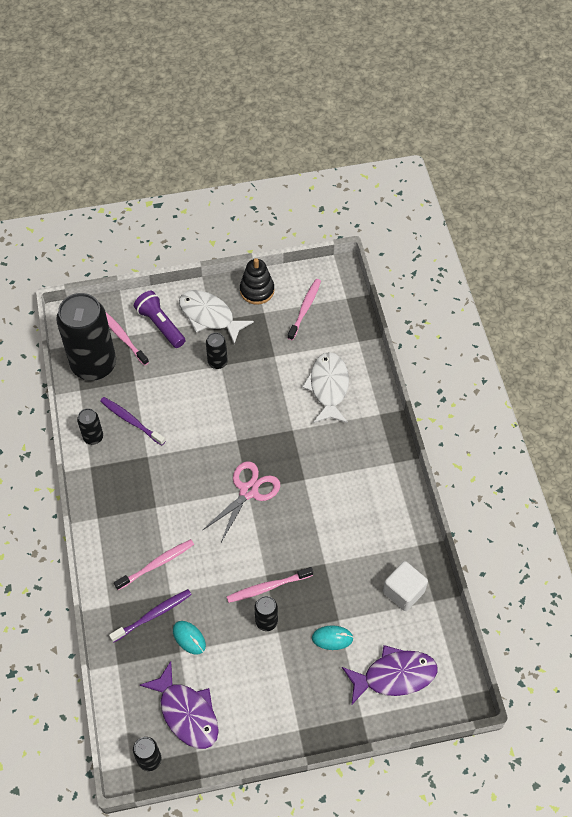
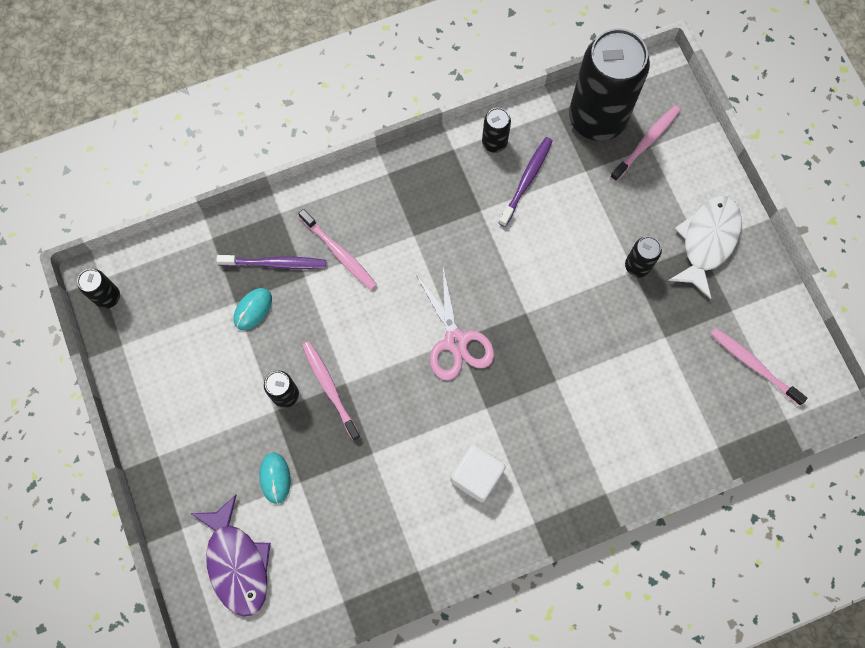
camera: 80 degrees right, 15 degrees up
purple toothbrush [109,589,192,643] -> purple toothbrush turned 45 degrees counterclockwise [216,255,326,269]
purple flashlight [134,291,186,348] -> none
purple fish [140,661,219,749] -> none
pink scissors [203,461,280,542] -> pink scissors turned 45 degrees clockwise [416,268,494,380]
black stacking toy [240,258,274,305] -> none
pink toothbrush [288,279,321,340] -> pink toothbrush turned 150 degrees counterclockwise [711,328,807,405]
white fish [302,352,349,423] -> none
white cube [383,561,428,611] -> white cube moved to [450,444,506,502]

